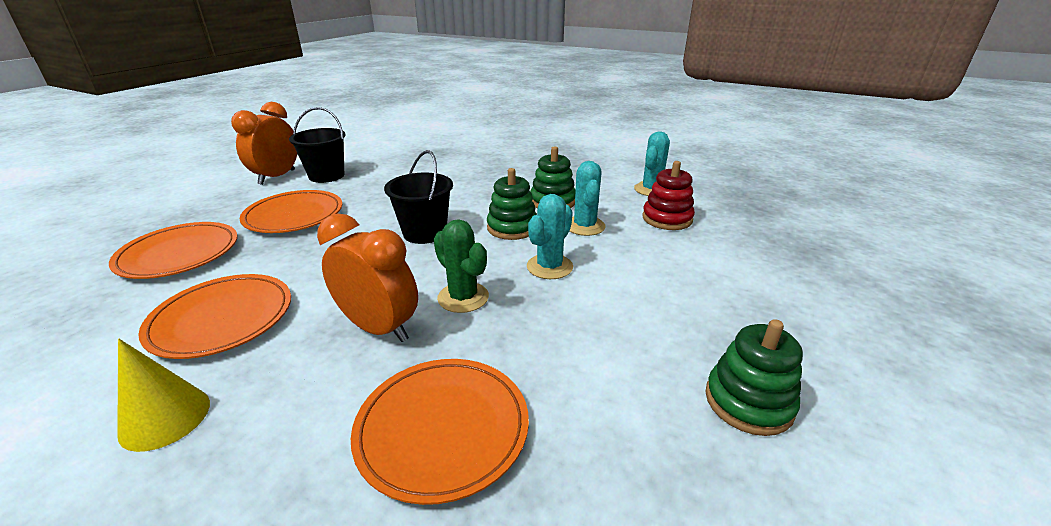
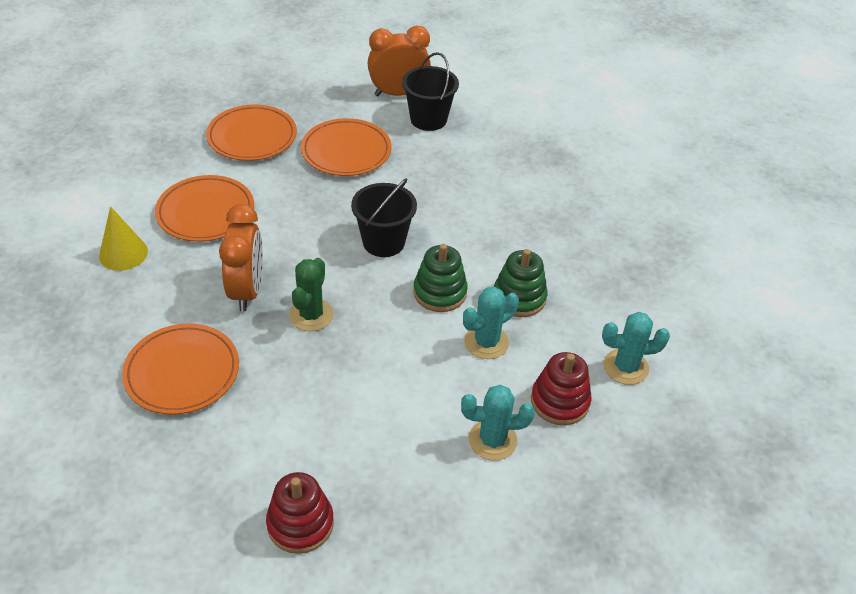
camera: 55 degrees right, 15 degrees up
turquoise cactus [527,194,573,279] -> turquoise cactus moved to [461,385,535,461]
green stacking toy [705,319,803,436] -> red stacking toy [266,472,334,554]

